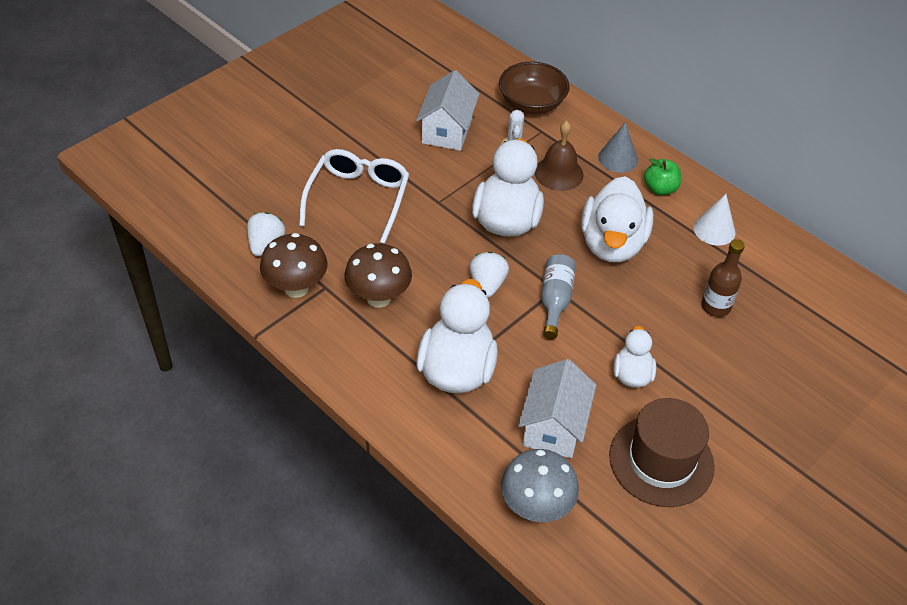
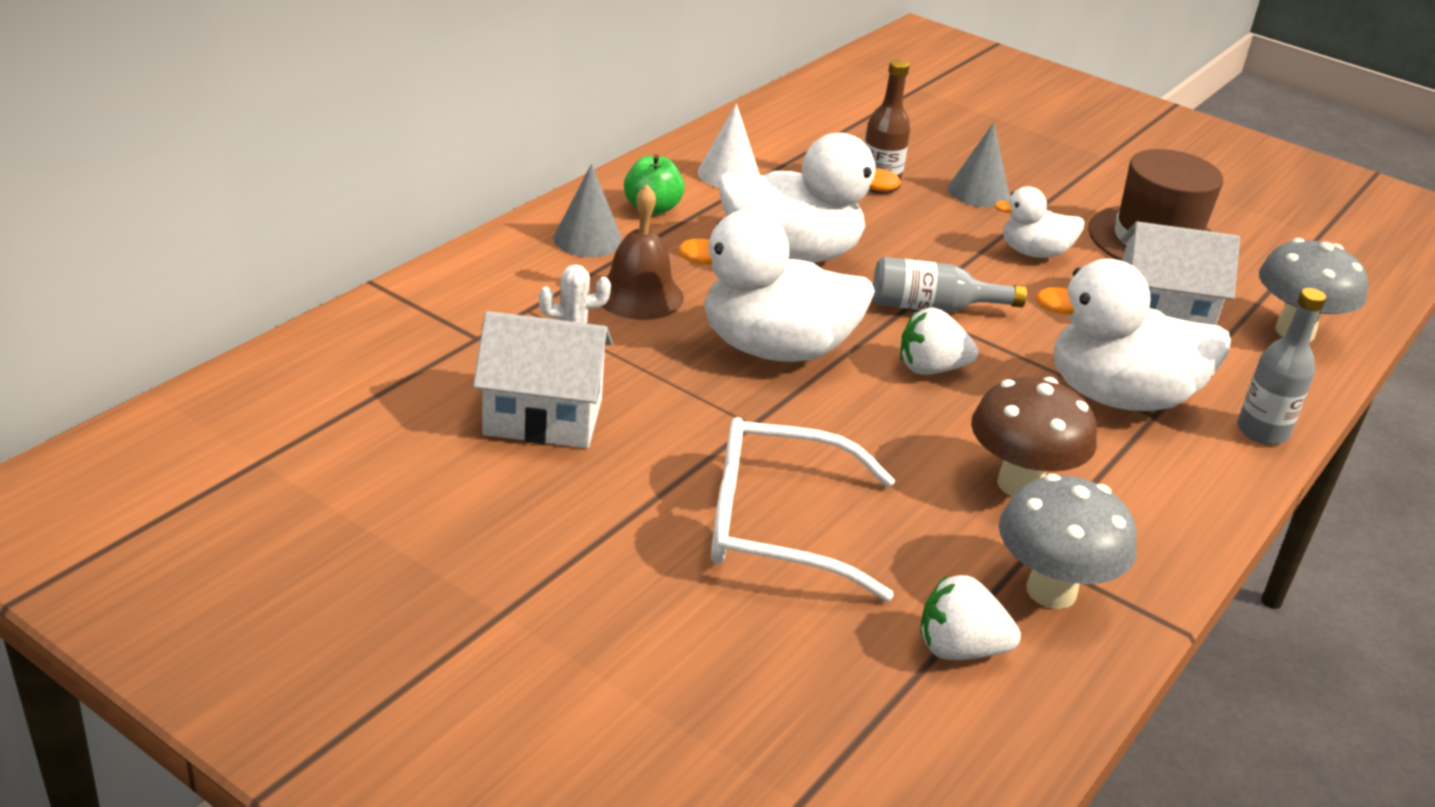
camera: 100 degrees left, 15 degrees down
brown mushroom [260,233,327,298] -> grey mushroom [999,474,1137,609]
brown bowl [499,62,570,114] -> none
none -> grey cone [948,123,1010,207]
none -> grey bottle [1238,288,1326,445]

